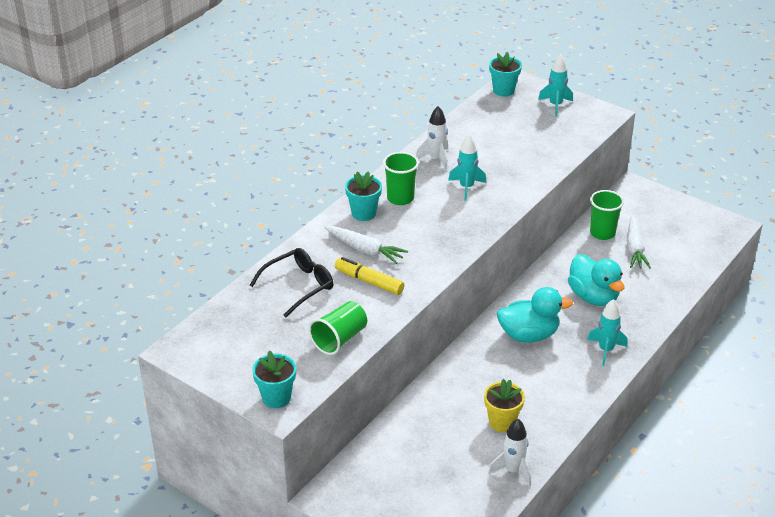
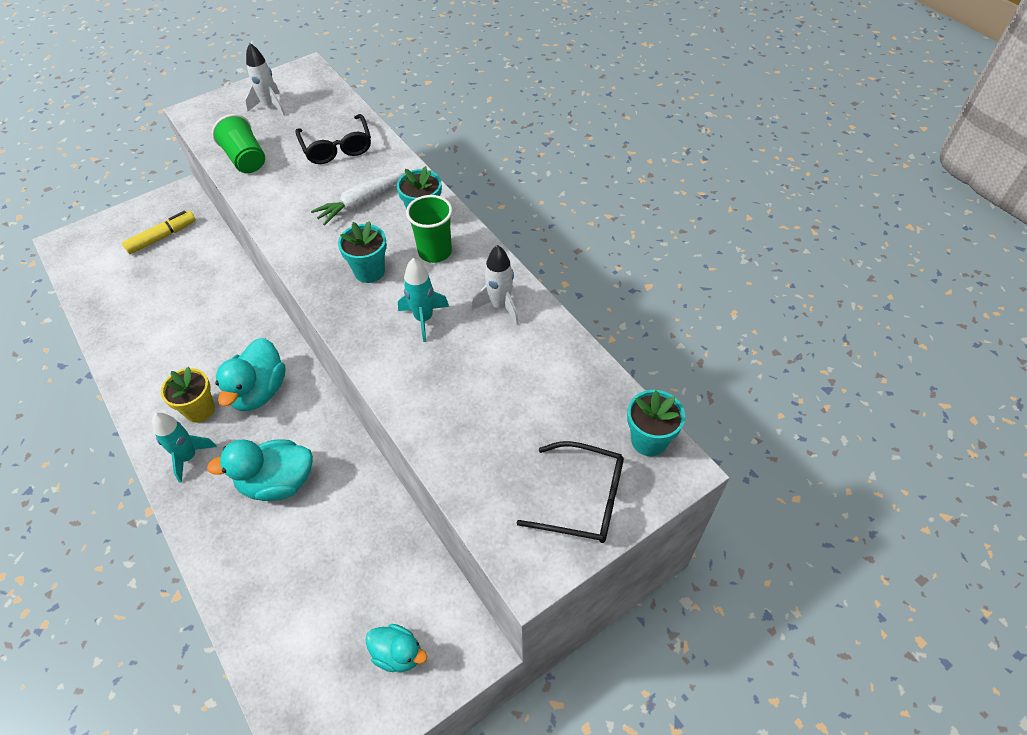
camera: 110 degrees right, 15 degrees up
turquoise flower pot [252,351,296,408] -> turquoise flower pot moved to [338,221,387,283]
yellow marker [335,257,405,295] -> yellow marker moved to [122,211,196,254]
yellow flower pot [484,379,525,432] -> yellow flower pot moved to [161,367,215,423]
white rocket [488,419,531,487] -> white rocket moved to [245,43,285,116]
turquoise rocket [538,54,573,116] -> black glasses [517,441,624,543]
green cup [590,190,624,240] -> none
white carrot [627,215,651,269] -> none
none -> turquoise duck [365,624,427,672]

